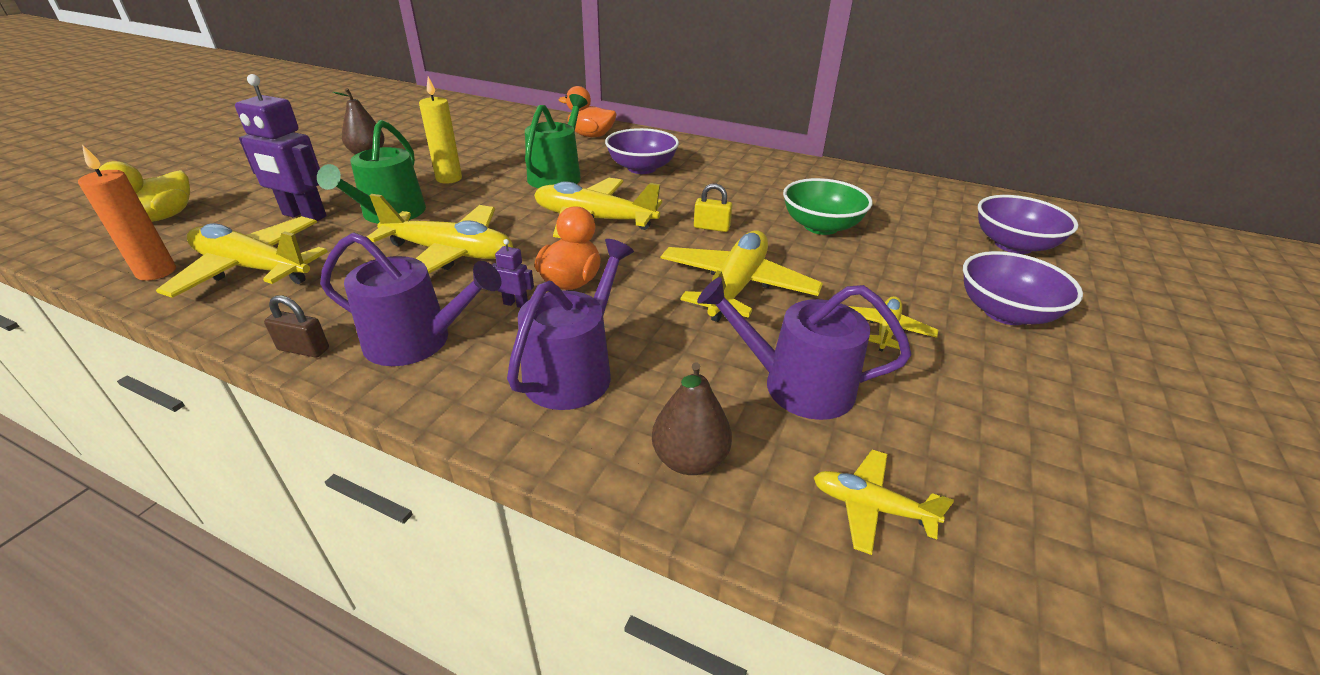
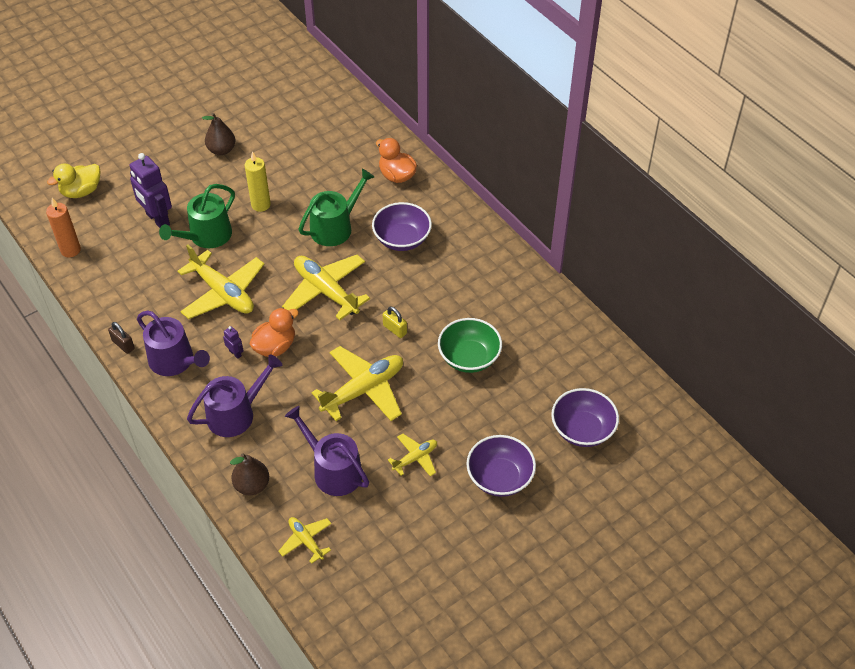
camera: 30 degrees right, 15 degrees up
yellow plane [156,216,328,298] -> none

